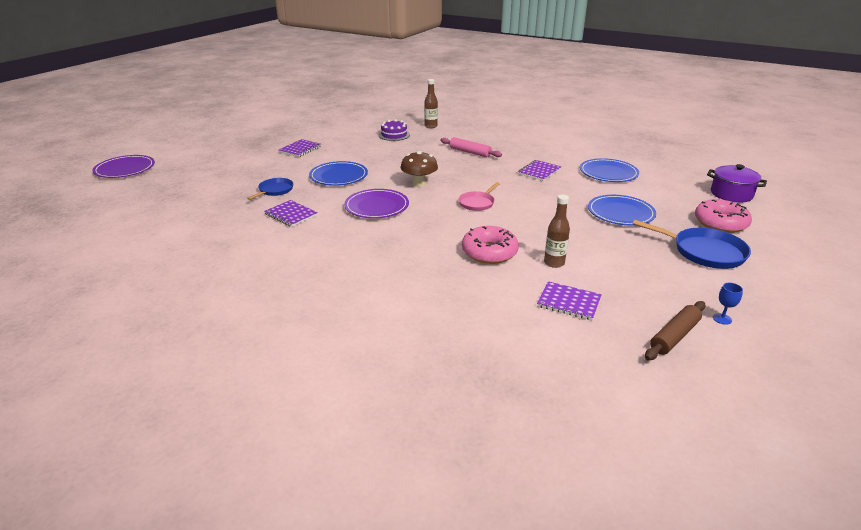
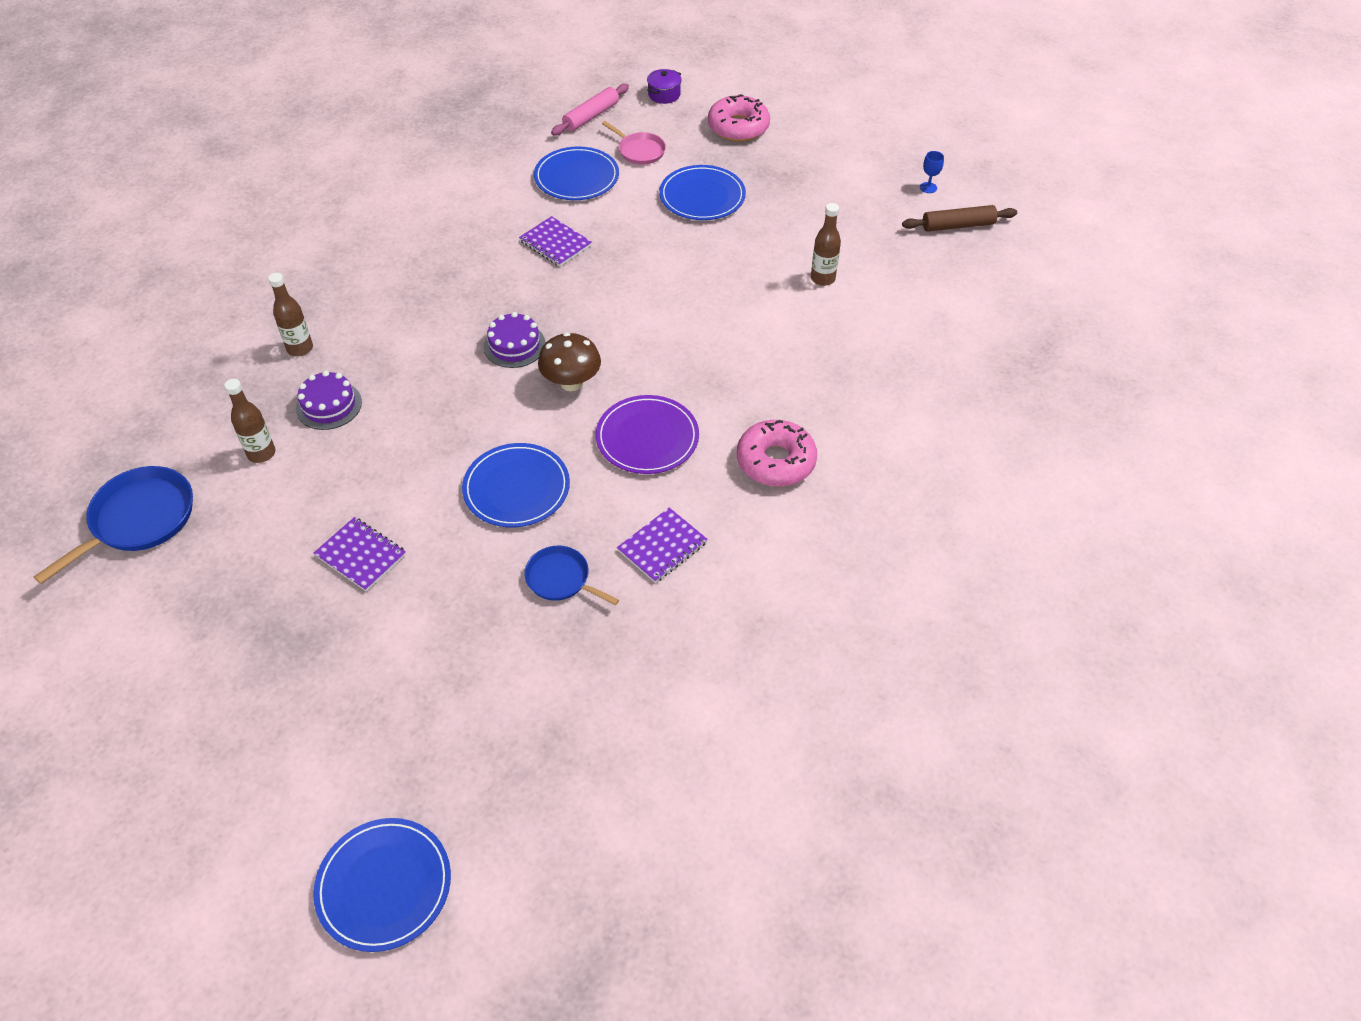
camera: 85 degrees left, 20 degrees up
purple plate [93,155,155,178] -> blue plate [313,818,451,952]
pink rolling pin [440,137,502,157] -> pink rolling pin moved to [551,84,629,136]
pink pan [459,182,500,211] -> pink pan moved to [602,121,666,165]
pink donut [462,226,519,264] -> pink donut moved to [737,420,817,487]
purple notebook [537,281,602,320] -> none
blue pan [633,220,751,269] -> blue pan moved to [34,466,193,584]
brown rolling pin [645,301,705,360] -> brown rolling pin turned 60 degrees counterclockwise [902,205,1017,232]
purple pot [707,164,767,203] -> purple pot [647,69,682,104], size x0.63
none -> brown bottle [224,379,275,463]
none -> purple cake [484,312,546,368]

